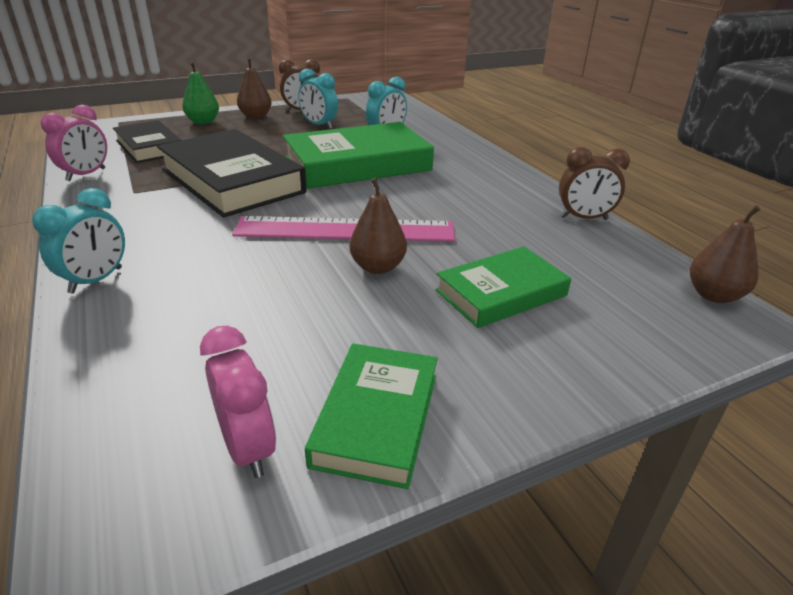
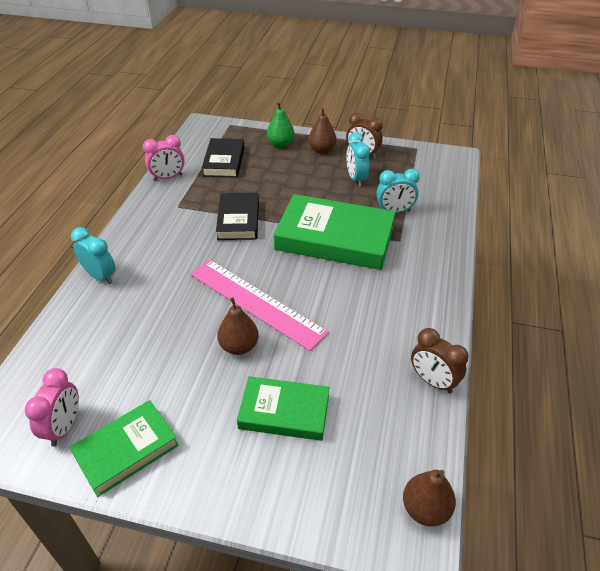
camera: 40 degrees right, 10 degrees up
turquoise clock [32,188,125,294] -> turquoise clock turned 120 degrees counterclockwise [71,227,115,284]
black book [157,129,307,217] -> black book [216,193,259,240], size x0.59

